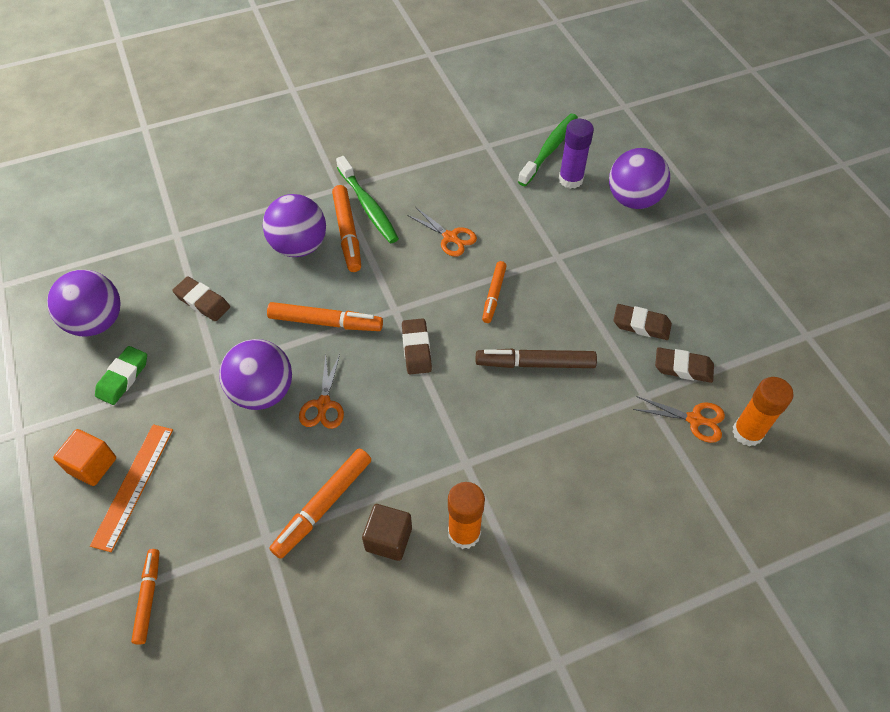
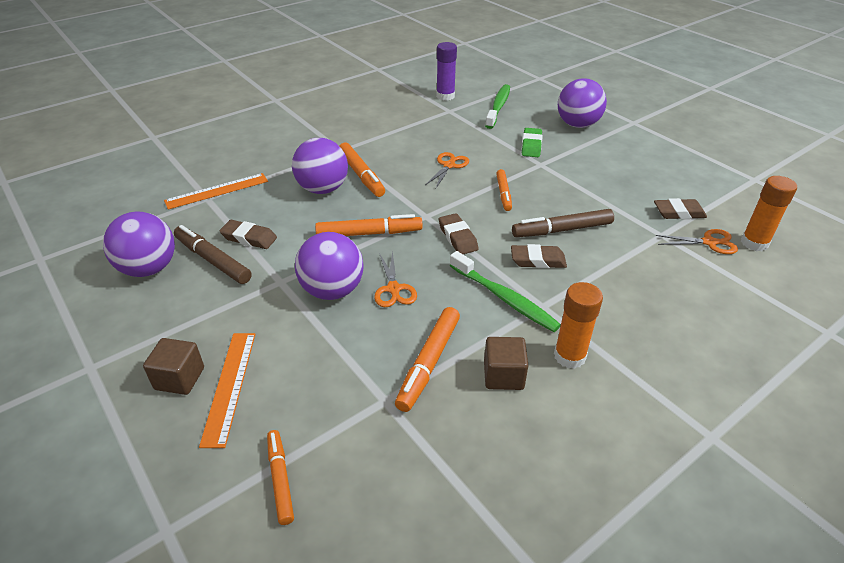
camera: 15 degrees left, 15 degrees down
orange cube [53,429,116,486] -> brown cube [143,338,204,395]
green eraser [95,346,147,405] -> green eraser moved to [522,128,542,157]
green toothbrush [336,156,399,243] -> green toothbrush moved to [450,251,561,332]
orange scissors [407,207,477,257] -> orange scissors turned 90 degrees counterclockwise [425,152,469,188]
purple glue stick [559,119,594,189] -> purple glue stick moved to [436,42,457,101]
brown eraser [613,304,672,340] -> brown eraser moved to [511,244,567,268]
none -> orange ruler [164,173,268,210]
none -> brown marker [174,225,252,284]

